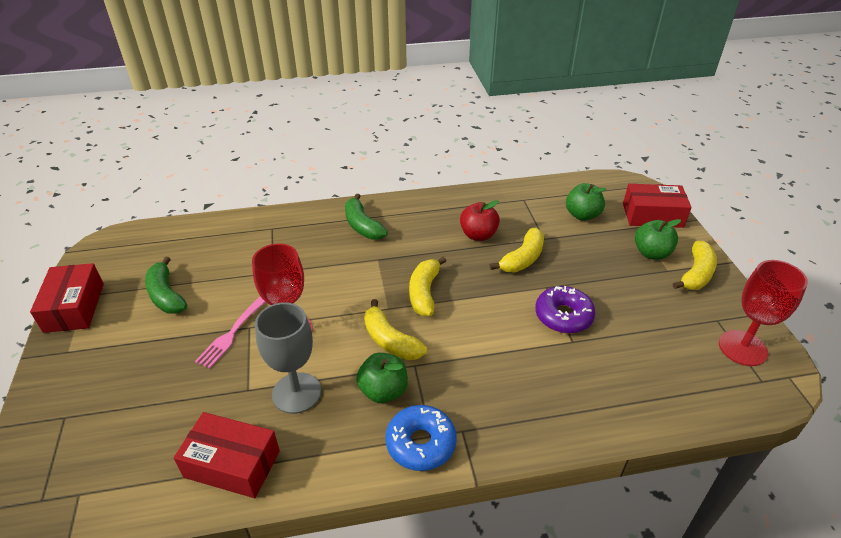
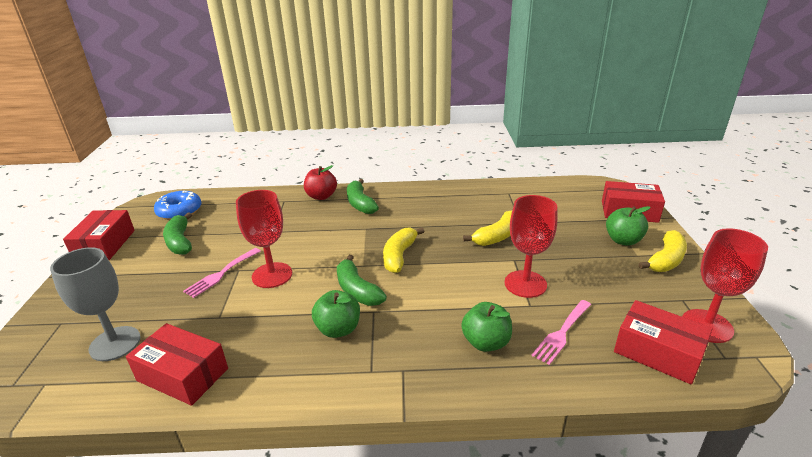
camera: 10 degrees right, 10 degrees down
grey goblet [255,302,321,414] -> grey goblet moved to [50,247,141,361]
yellow banana [364,299,427,360] -> green banana [337,255,387,306]
blue donut [385,405,456,471] -> blue donut moved to [154,190,202,220]
red apple [460,200,500,241] -> red apple moved to [304,165,337,200]
purple donut [535,286,595,334] -> red goblet [505,195,557,298]
green apple [566,183,607,221] -> green apple moved to [461,302,512,352]
none -> pink fork [532,300,591,365]
none -> red box [614,300,712,385]

